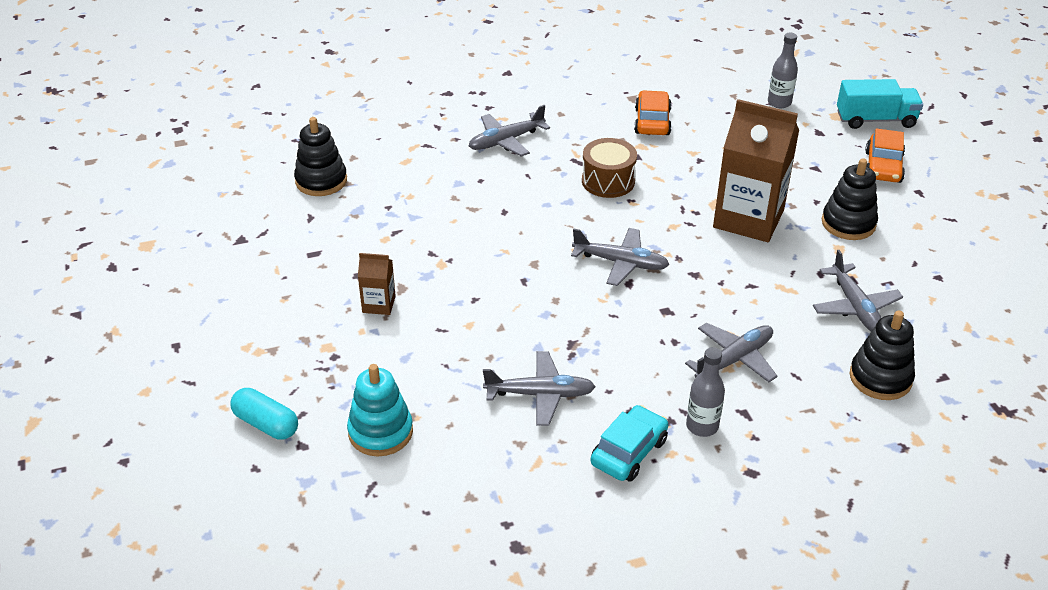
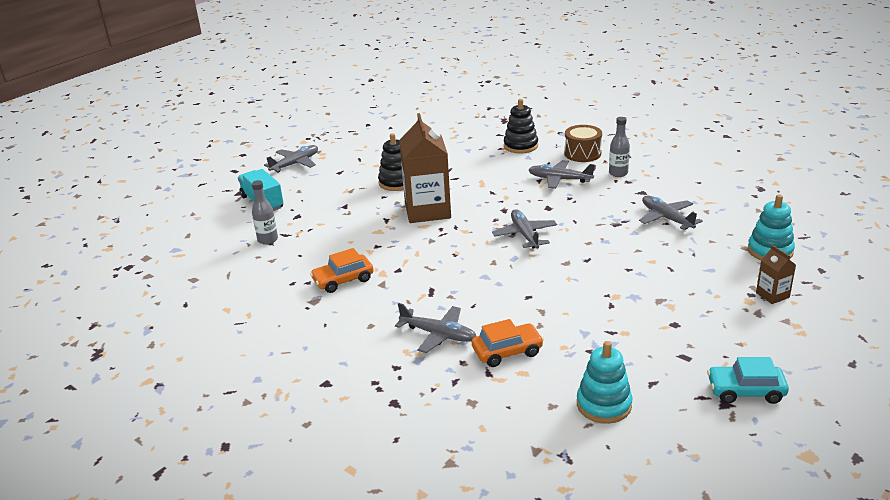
camera: 120 degrees left, 10 degrees down
turquoise capsule [231,388,298,440] -> none
black stacking toy [294,117,347,196] -> turquoise stacking toy [577,341,633,424]
brown carton [358,253,396,315] -> brown carton moved to [756,245,796,304]
brown drum [582,138,637,198] -> brown drum moved to [564,125,602,162]
turquoise car [591,405,668,482] -> turquoise car moved to [707,357,789,404]
grey plane [813,250,903,331] -> grey plane moved to [264,145,318,172]
orange car [865,129,905,183] -> orange car moved to [472,319,544,367]

